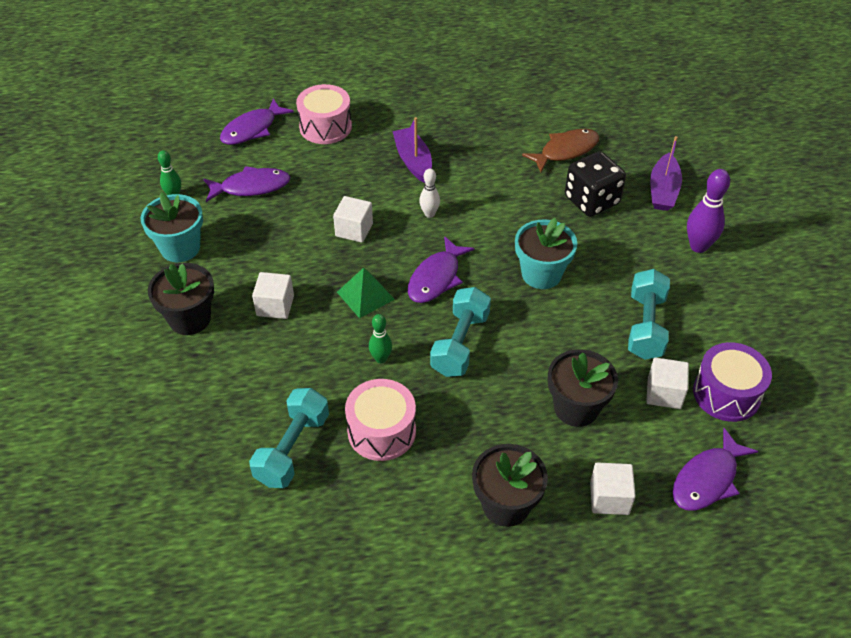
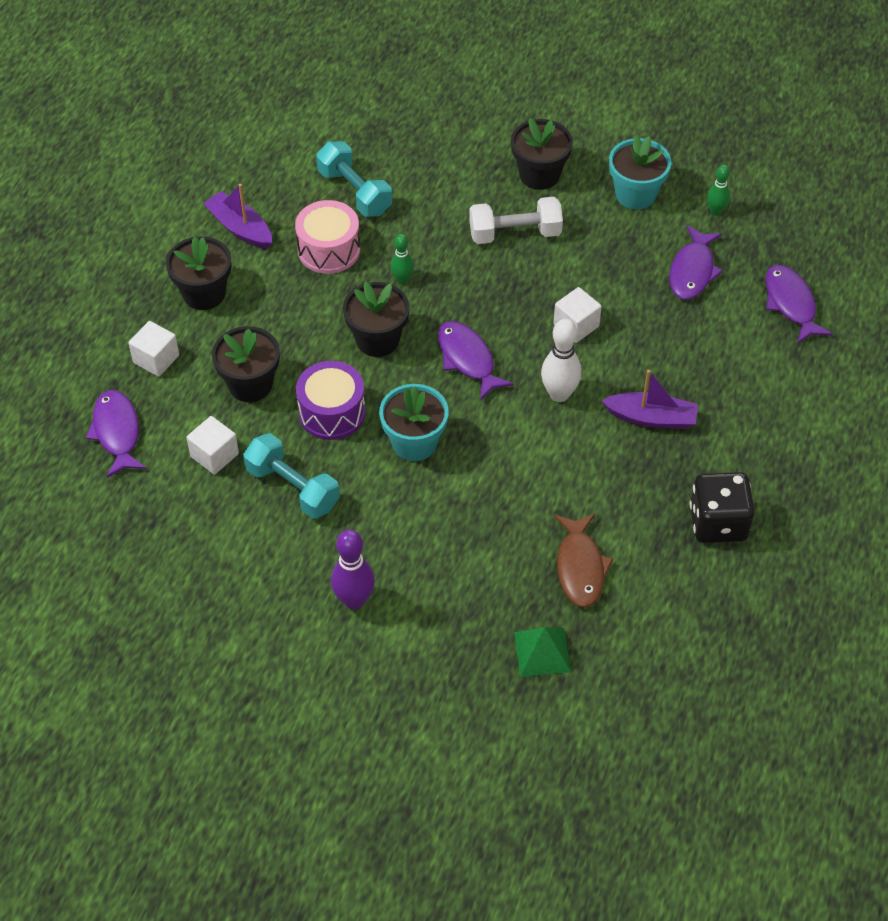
camera: 120 degrees right, 5 degrees up
white cube [252,272,294,319] -> white dumbbell [469,197,563,244]
pink drum [296,84,352,144] -> none
green pyramid [337,268,395,318] -> green pyramid moved to [514,627,571,677]
white bowling pin [419,169,440,218] -> white bowling pin [541,319,582,402], size x1.66
turquoise dumbbell [430,287,491,377] -> black flower pot [343,282,409,357]
black dice [565,151,626,217] -> black dice moved to [690,472,755,543]
purple boat [650,136,682,211] -> purple boat moved to [203,184,272,249]
purple drum [693,342,772,422] -> purple drum moved to [296,361,366,440]

